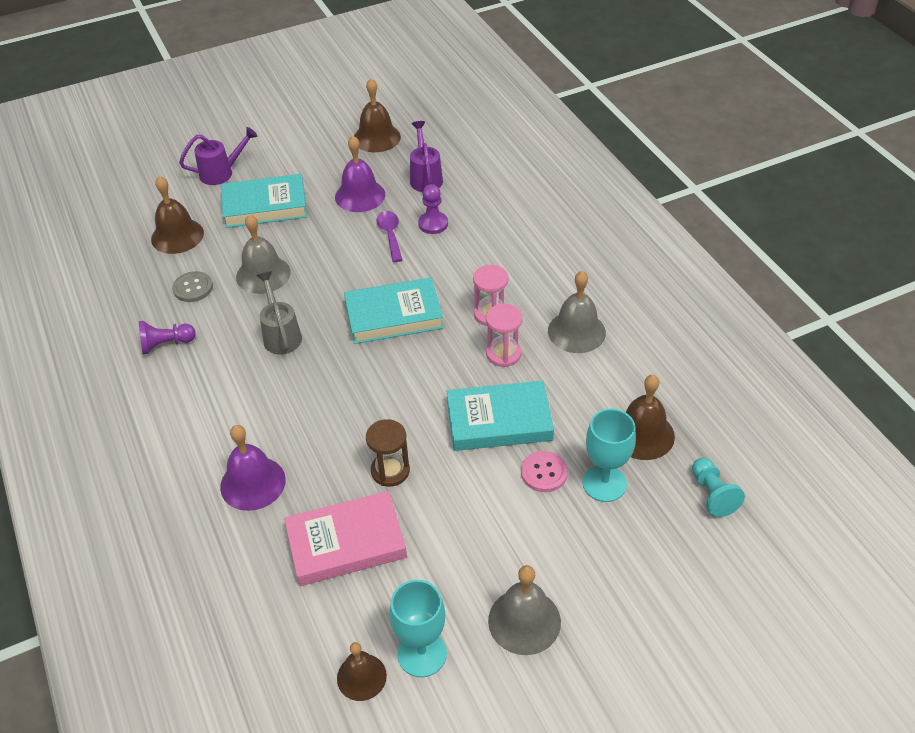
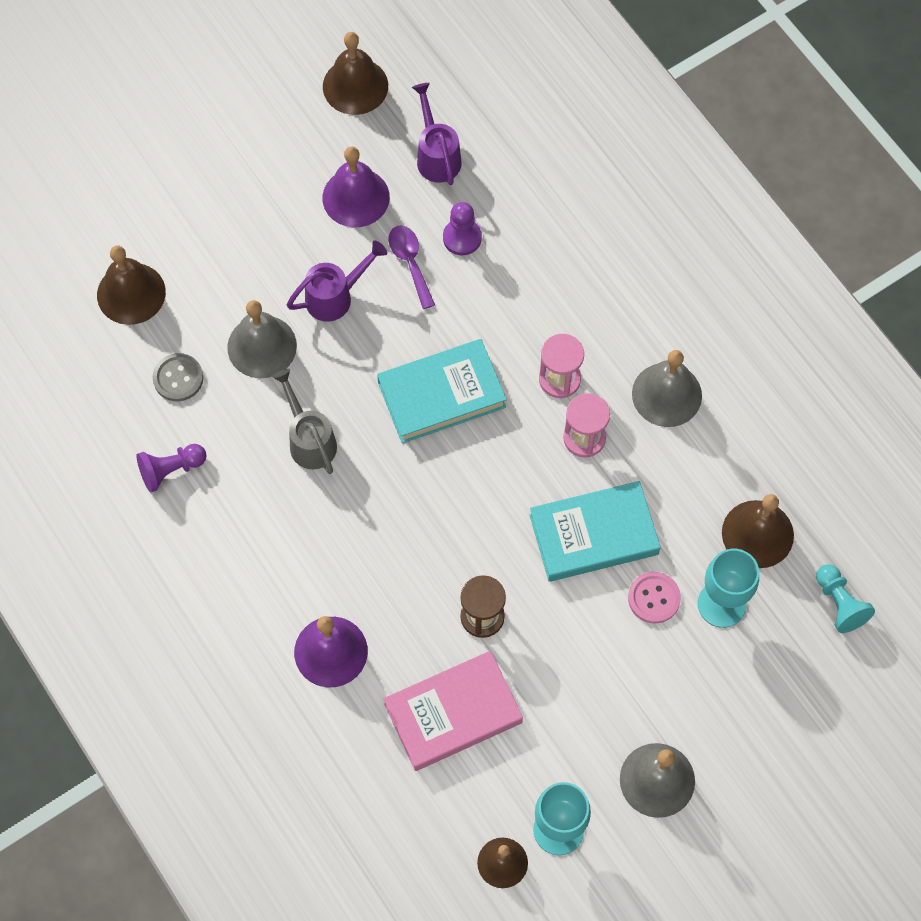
camera: 10 degrees left, 20 degrees up
purple watering can [179,127,258,185] -> purple watering can moved to [287,241,387,321]
turquoise book [221,174,307,228] -> none

